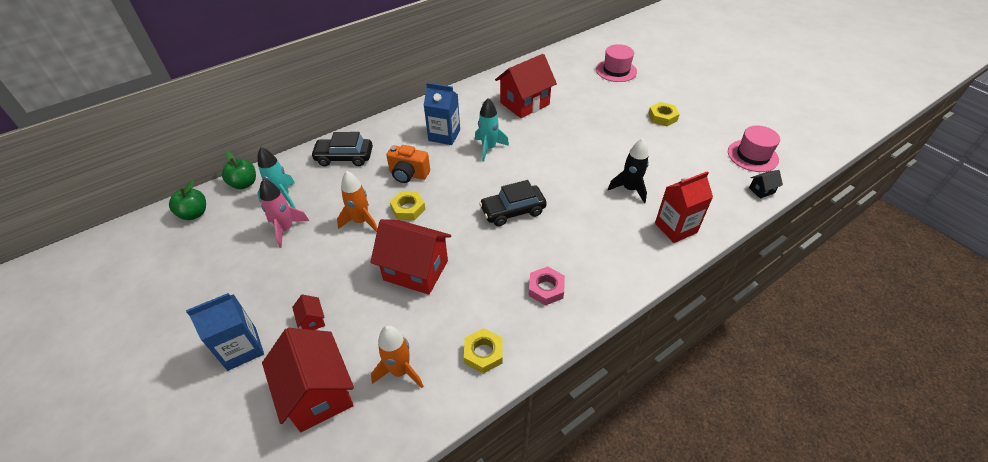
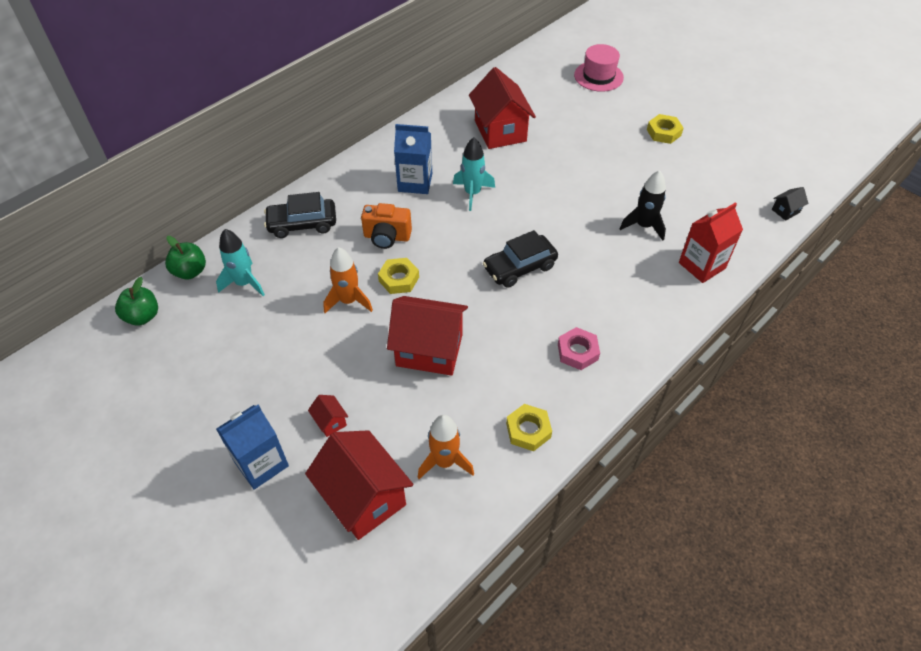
camera: 10 degrees left, 5 degrees up
pink rocket [260,179,309,248] -> none
red house [495,54,557,118] -> red house turned 60 degrees counterclockwise [469,67,536,149]
pink hat [728,125,780,172] -> none

